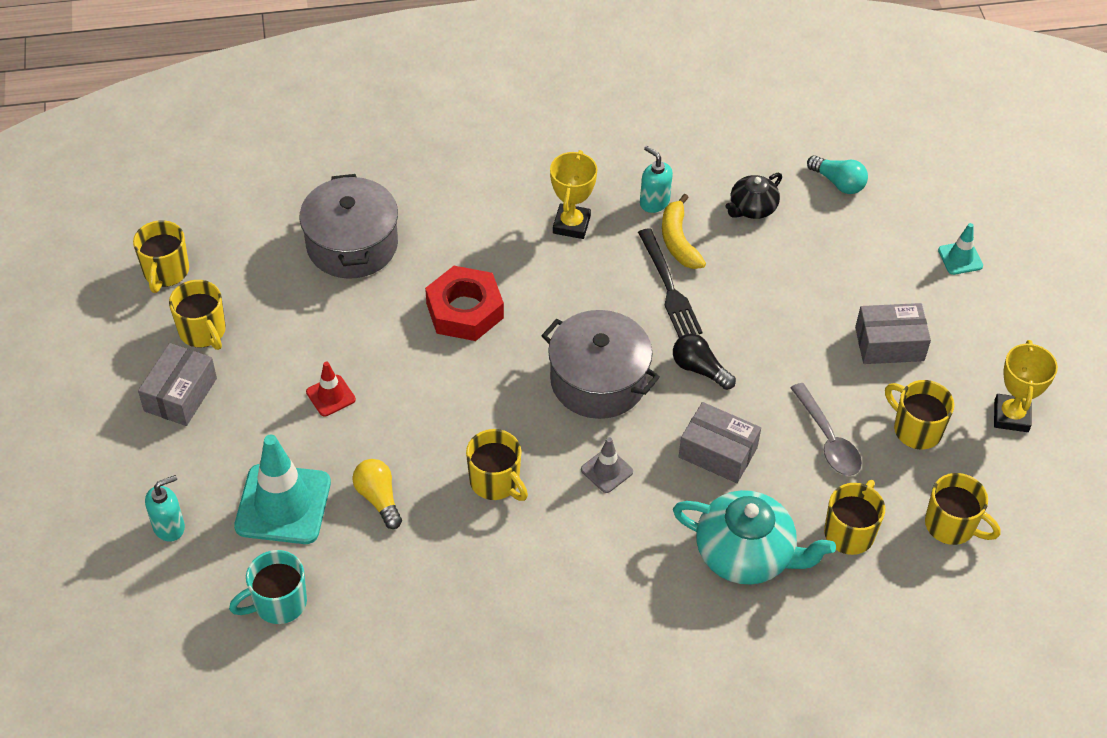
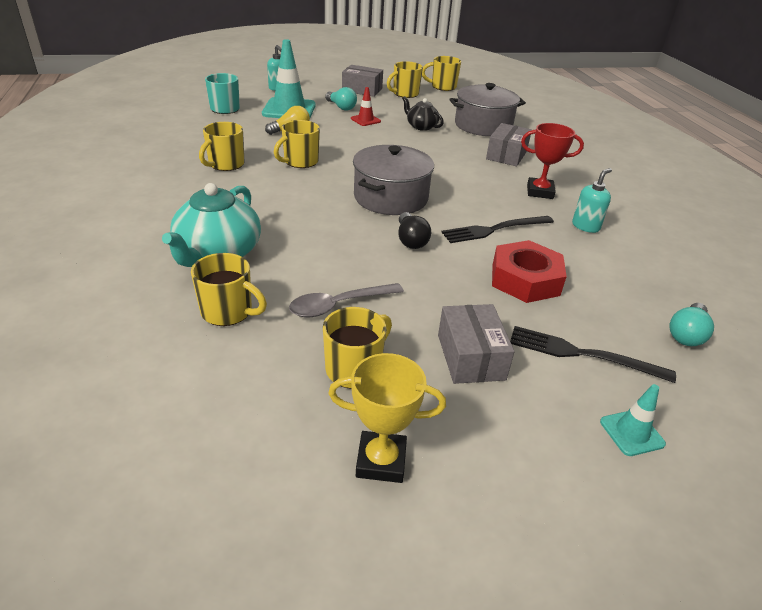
camera: 85 degrees right, 15 degrees down
red nut [425,266,504,341] -> red nut moved to [492,240,567,303]
yellow trophy [550,150,598,239] -> red trophy [521,123,584,199]
grey traffic cone [581,437,633,493] -> none
yellow banana [662,194,706,269] -> none
black light bulb [673,334,736,390] -> black light bulb turned 135 degrees clockwise [398,212,431,249]
grey box [679,402,761,483] -> grey box moved to [486,123,532,166]
black teapot [725,173,782,219] -> black teapot moved to [402,96,444,131]
yellow mug [925,473,1001,545] -> yellow mug moved to [199,122,245,171]
none -> turquoise light bulb [325,87,357,111]
none -> black fork [510,326,676,383]

